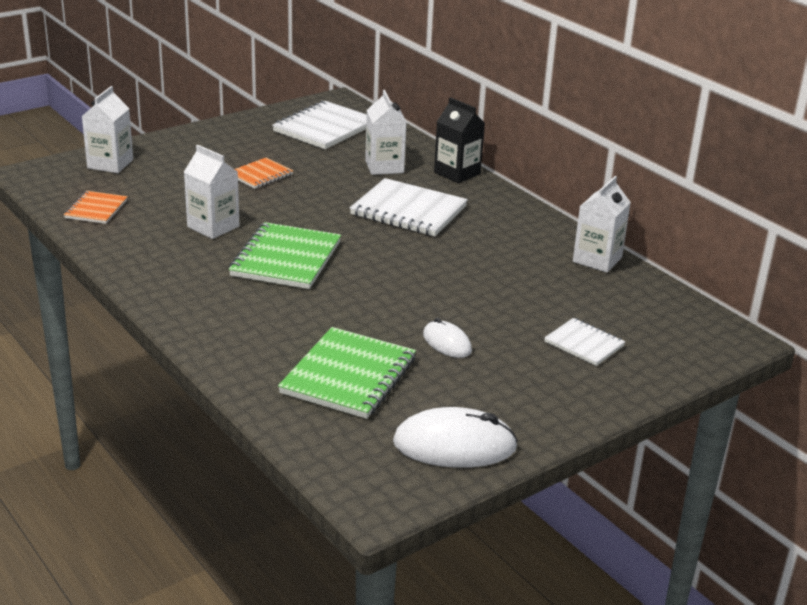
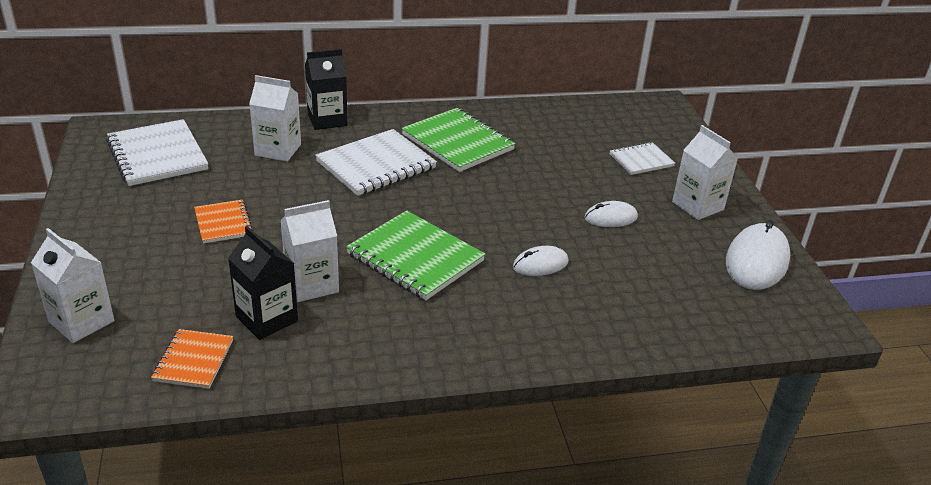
camera: 65 degrees left, 5 degrees up
orange notebook [64,191,128,224] -> orange notebook turned 60 degrees clockwise [151,329,233,389]
green notebook [278,327,416,419] -> green notebook moved to [402,108,516,172]
white carton [573,176,631,273] -> white carton moved to [672,125,738,220]
none -> black carton [228,226,298,340]
none -> white mouse [513,246,569,276]

